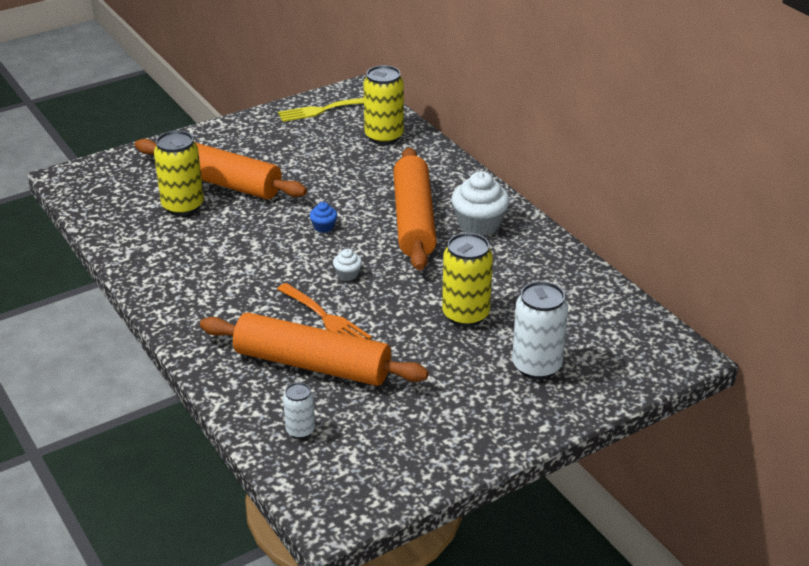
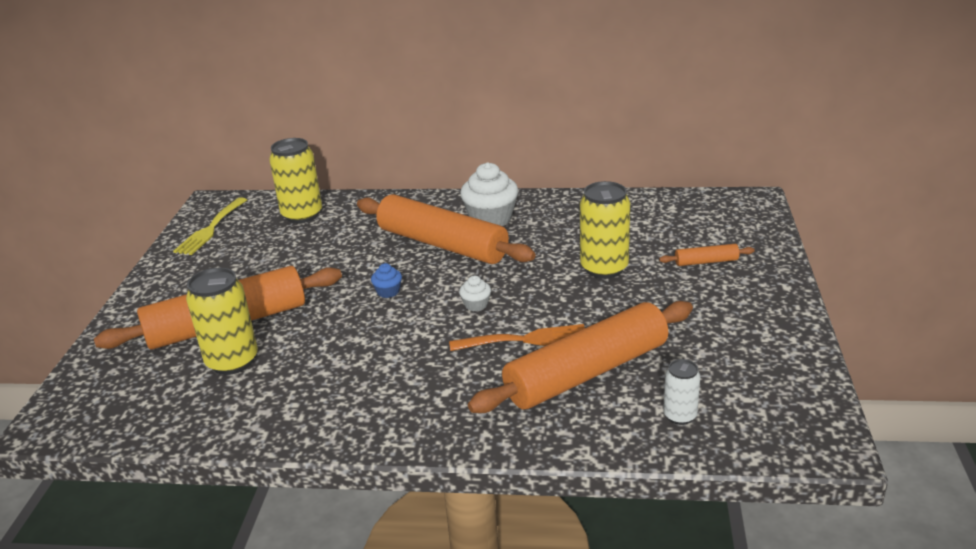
camera: 50 degrees left, 5 degrees down
white can [512,281,568,380] -> orange rolling pin [659,244,755,266]

